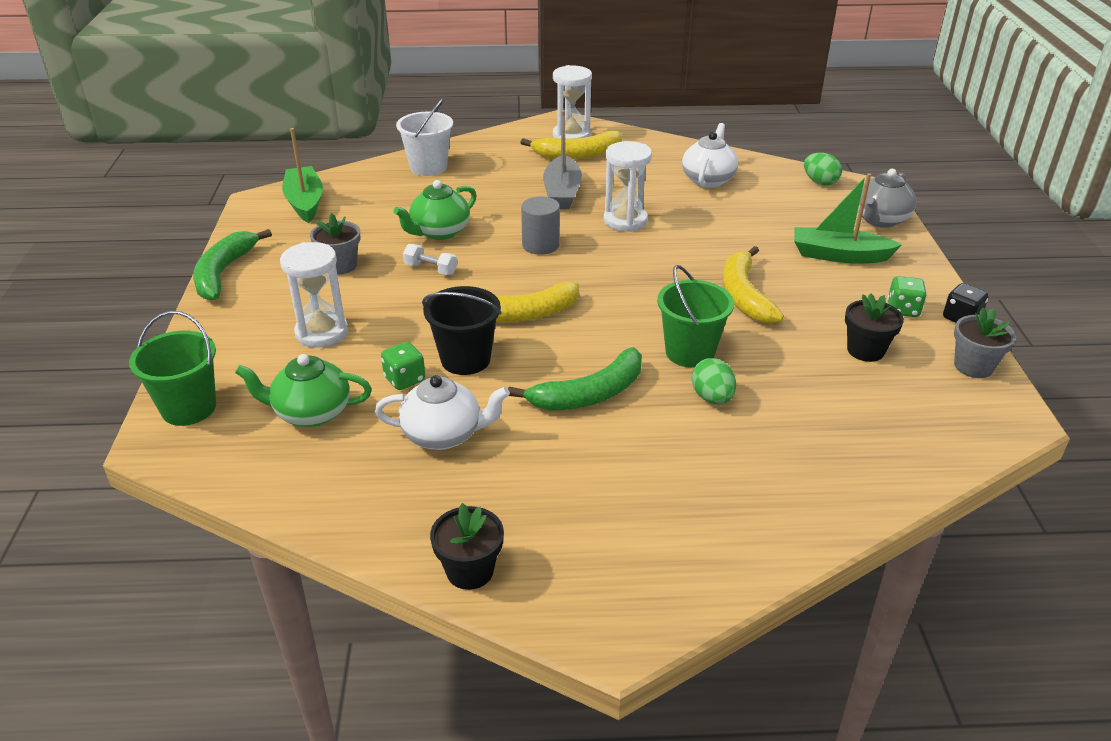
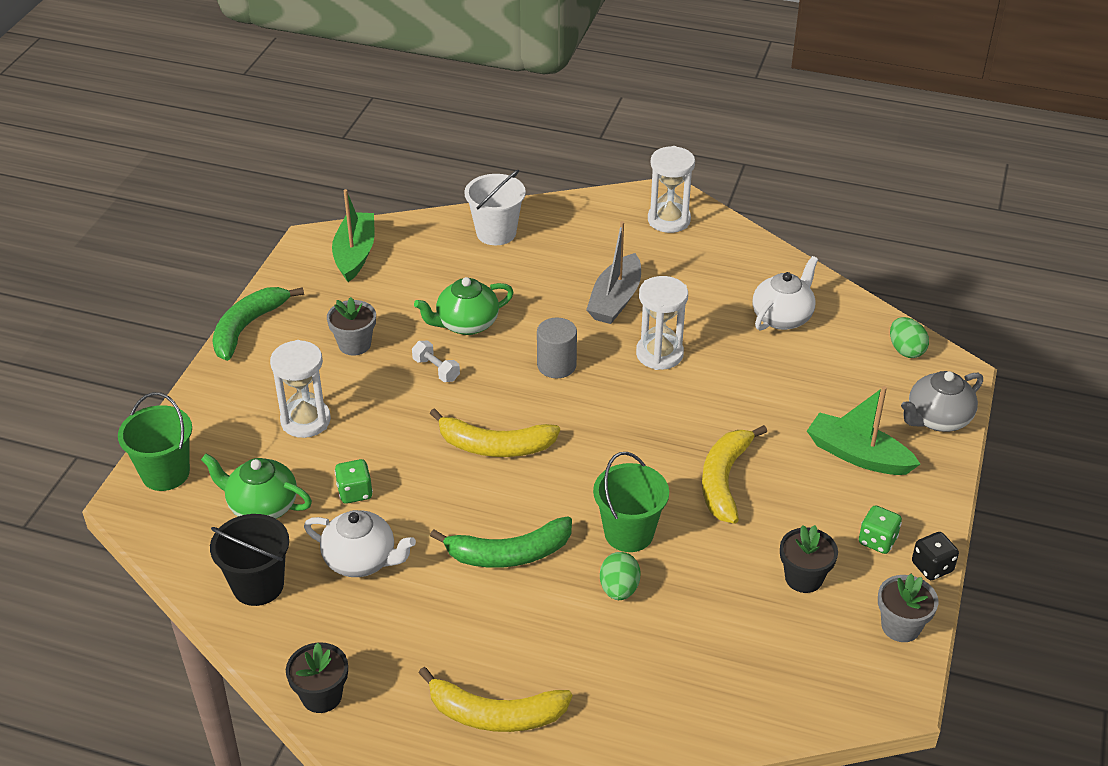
camera: 20 degrees right, 5 degrees up
black bucket [422,286,502,375] -> black bucket moved to [210,514,289,606]
yellow banana [520,131,622,159] -> yellow banana moved to [419,667,572,732]

